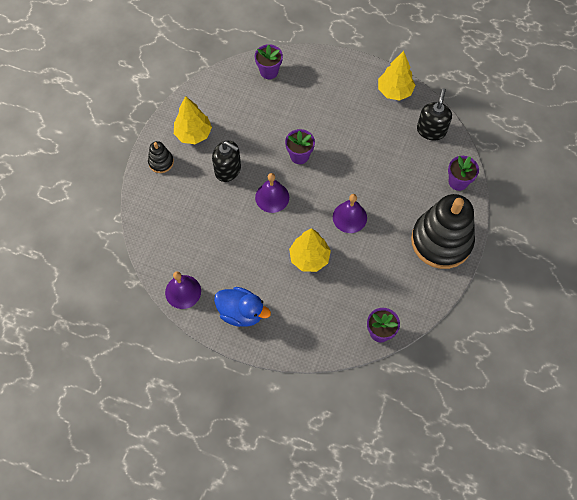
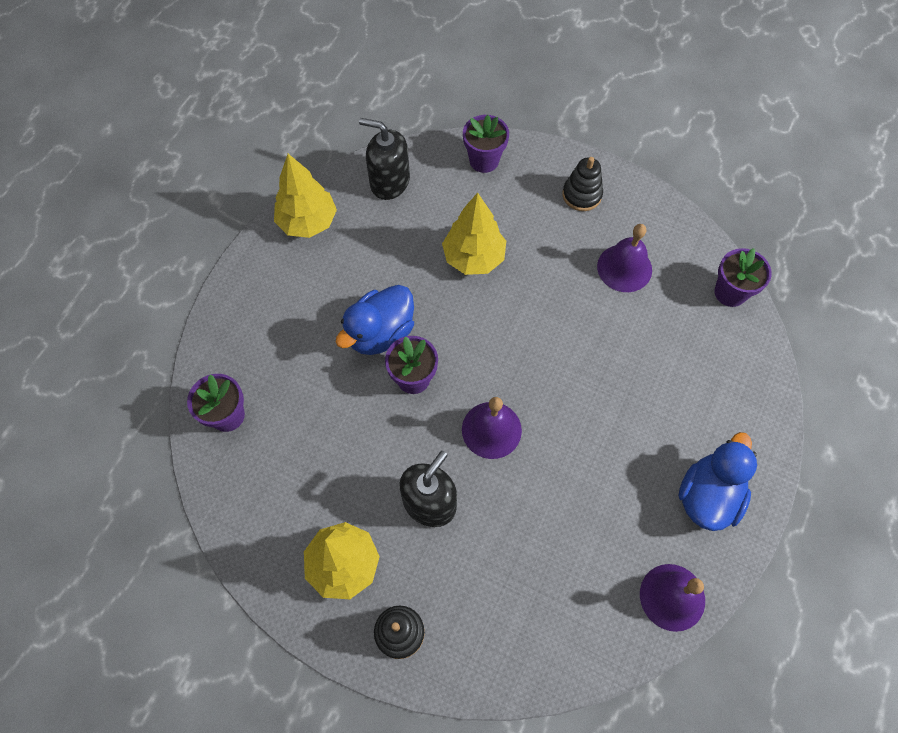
camera: 85 degrees left, 0 degrees up
yellow tree [289,228,331,272] -> yellow tree moved to [442,193,506,275]
purple bell [333,194,367,233] -> purple bell moved to [597,224,652,292]
black stacking toy [411,194,475,269] -> black stacking toy [562,157,603,211], size x0.43
none -> blue duck [336,285,414,355]

